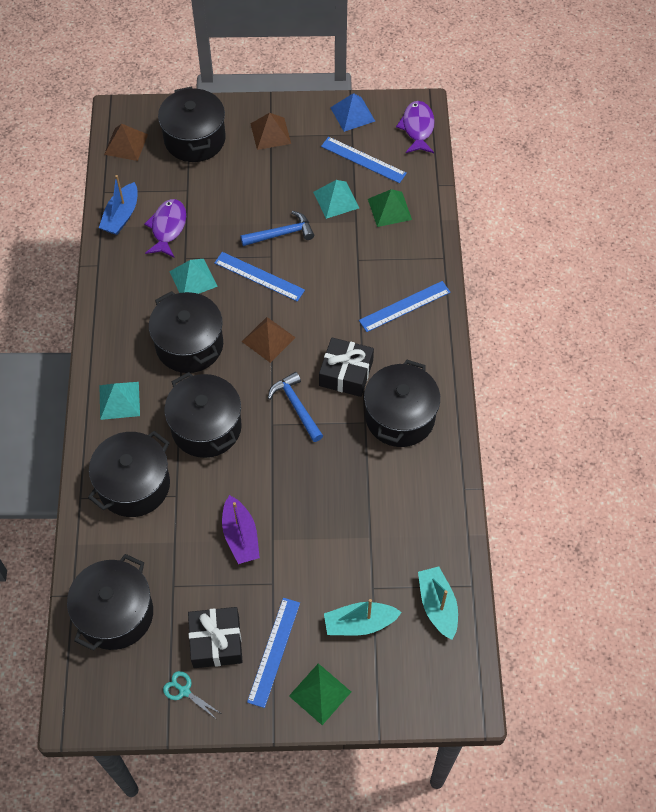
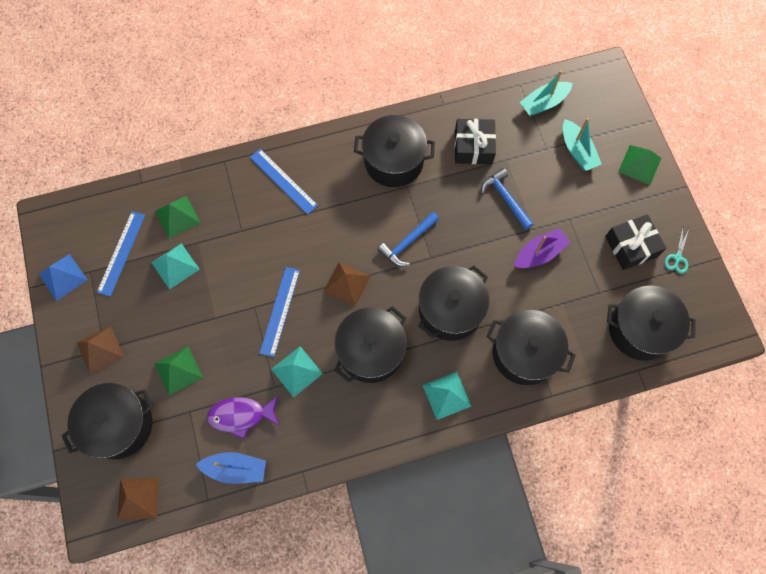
camera: 105 degrees left, 10 degrees up
blue hammer [240,211,314,246] -> blue hammer moved to [481,168,533,230]
blue ruler [247,598,300,708] -> none
black gift [319,337,374,397] -> black gift moved to [455,119,496,164]
purple fish [396,101,435,153] -> none
none -> green pyramid [154,346,203,395]

